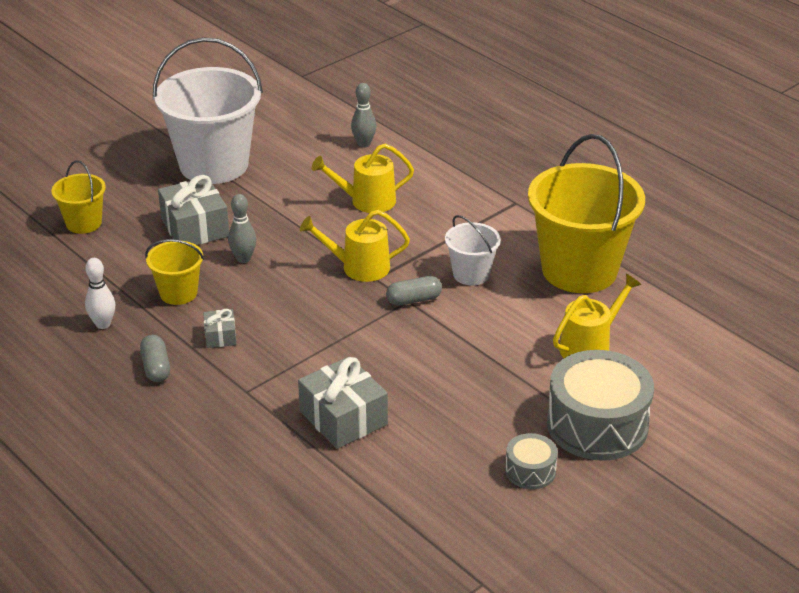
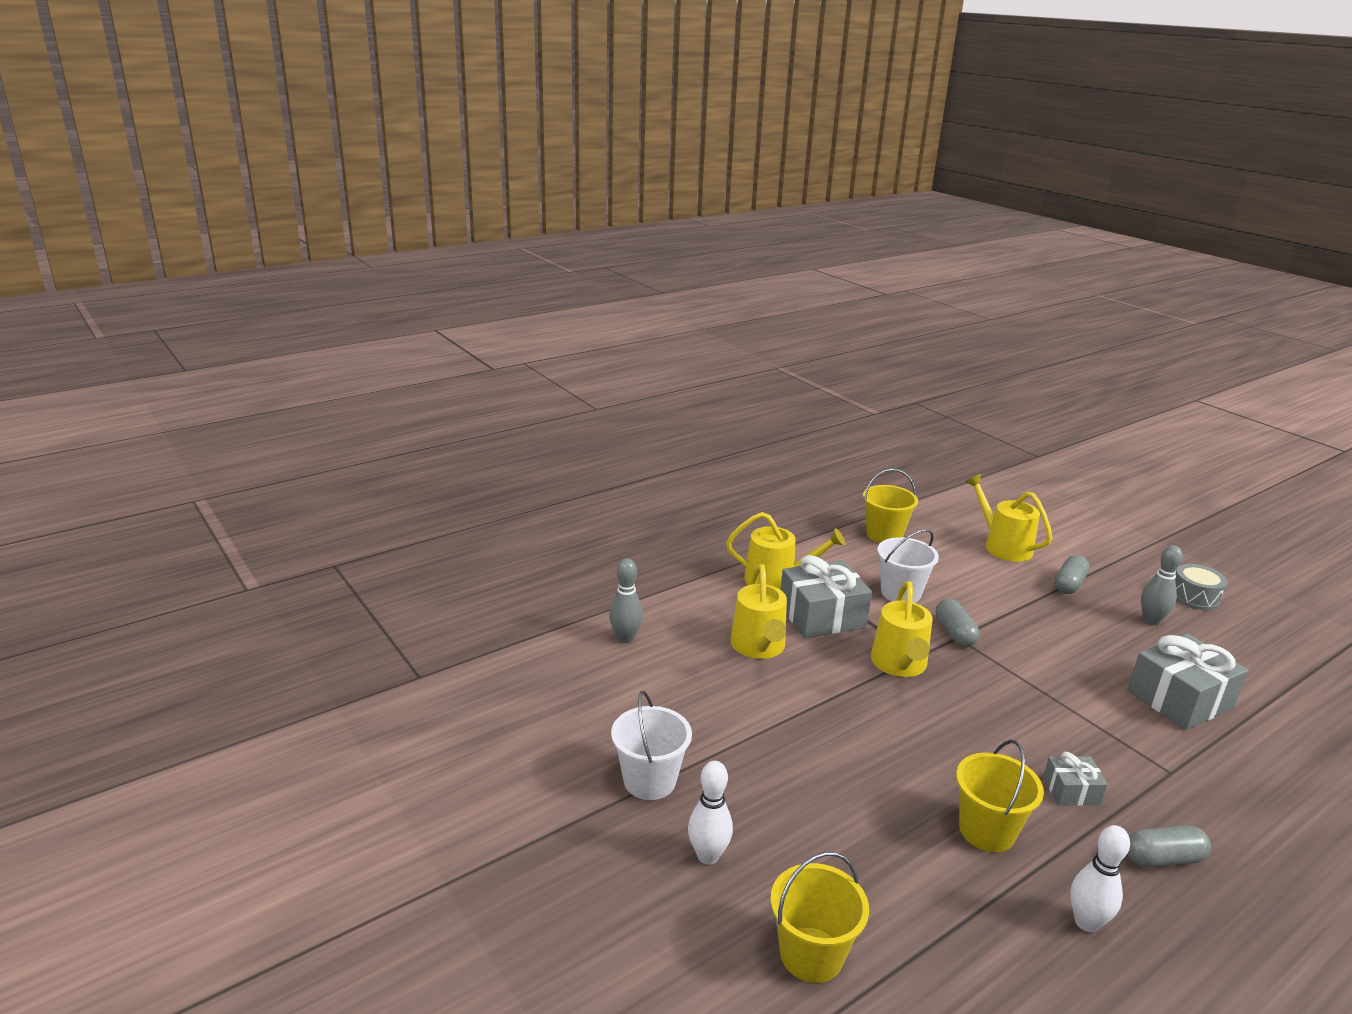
camera: 85 degrees left, 10 degrees down
white bucket [153,37,263,184] -> white bucket [611,691,692,800], size x0.49
grey gift [158,175,229,245] -> grey gift moved to [780,555,872,638]
grey bowling pin [228,194,256,263] -> grey bowling pin moved to [1141,545,1183,625]
yellow bucket [528,134,645,293] -> yellow bucket [863,469,918,543], size x0.49
grey drum [547,350,654,461] -> none
none -> white bowling pin [688,761,733,864]
none -> yellow watering can [726,512,845,589]
none -> grey capsule [1054,555,1089,594]

